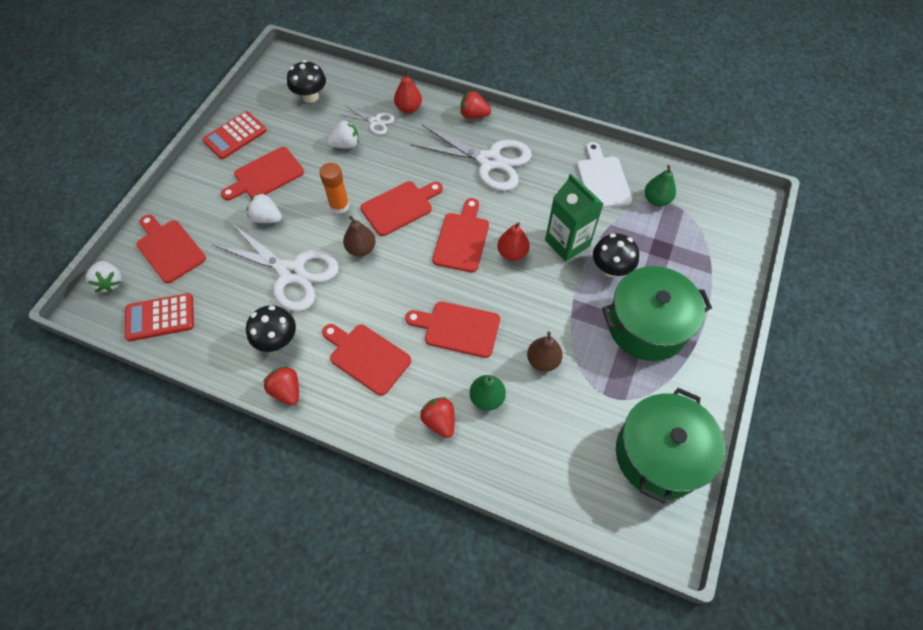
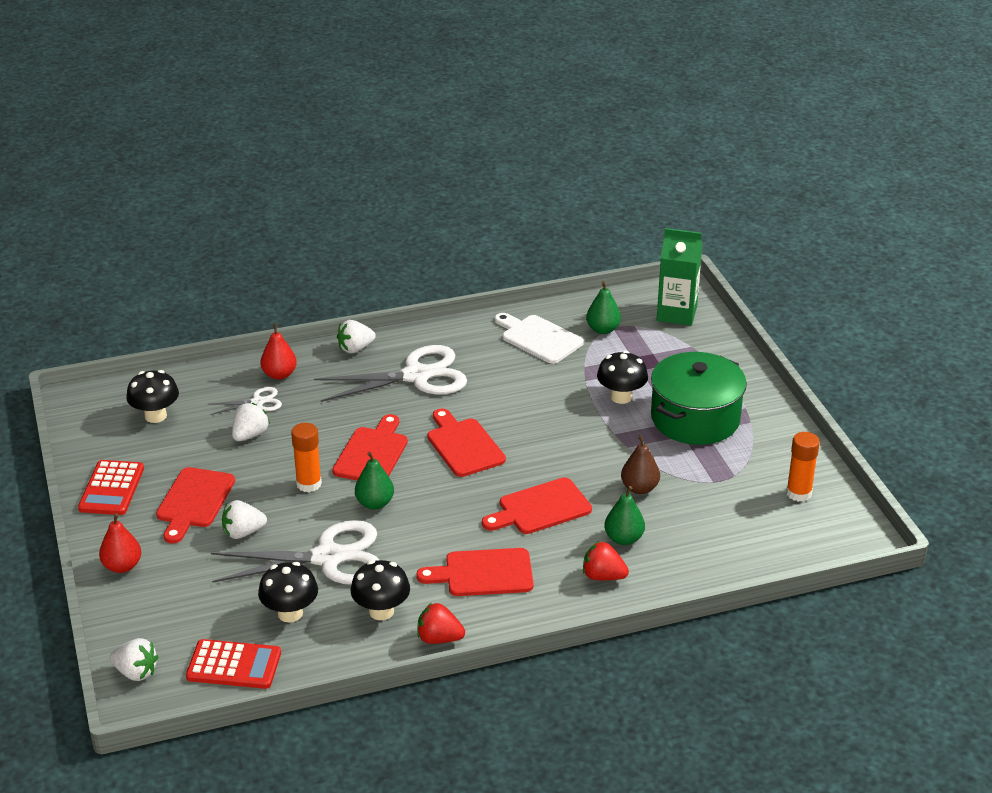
camera: 40 degrees left, 25 degrees down
red calculator [125,293,194,341] -> red calculator turned 120 degrees counterclockwise [186,639,281,689]
red cutting board [136,215,206,283] -> none
brown pear [343,216,376,257] -> green pear [355,452,394,509]
red strawberry [460,91,491,119] -> white strawberry [337,320,376,353]
red pear [497,222,530,261] -> red pear moved to [99,513,141,573]
green carton [545,174,604,262] -> green carton moved to [657,228,702,326]
green pot [616,388,725,503] -> orange glue stick [786,432,820,502]
none -> black mushroom [258,562,318,623]

